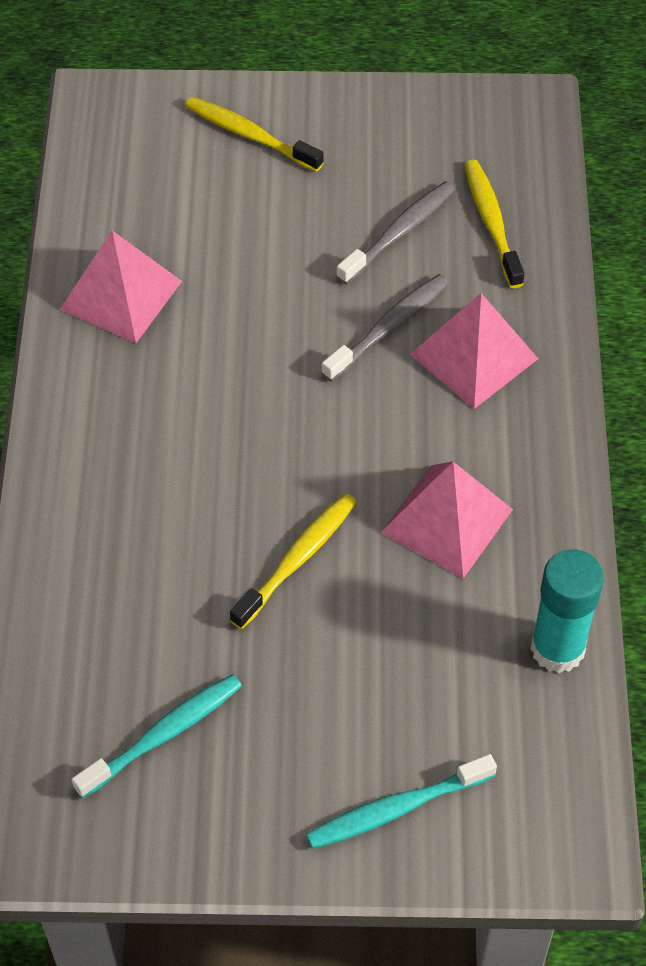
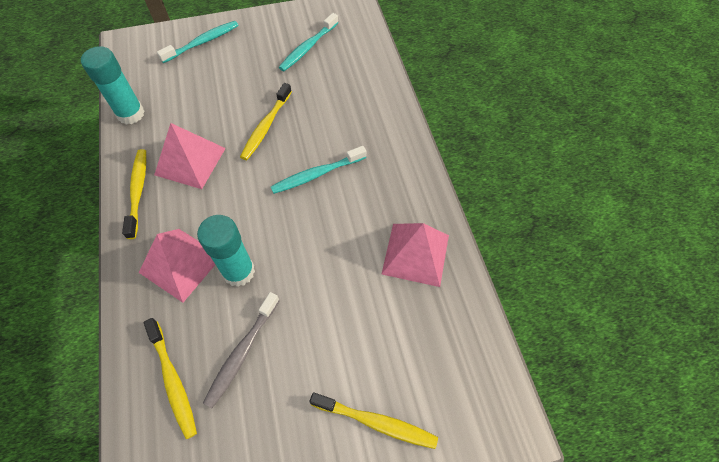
camera: 165 degrees right, 5 degrees up
grey toothbrush [321,274,449,381] -> turquoise glue stick [197,215,255,287]
none -> yellow toothbrush [122,149,146,239]
none -> turquoise toothbrush [271,146,366,194]

